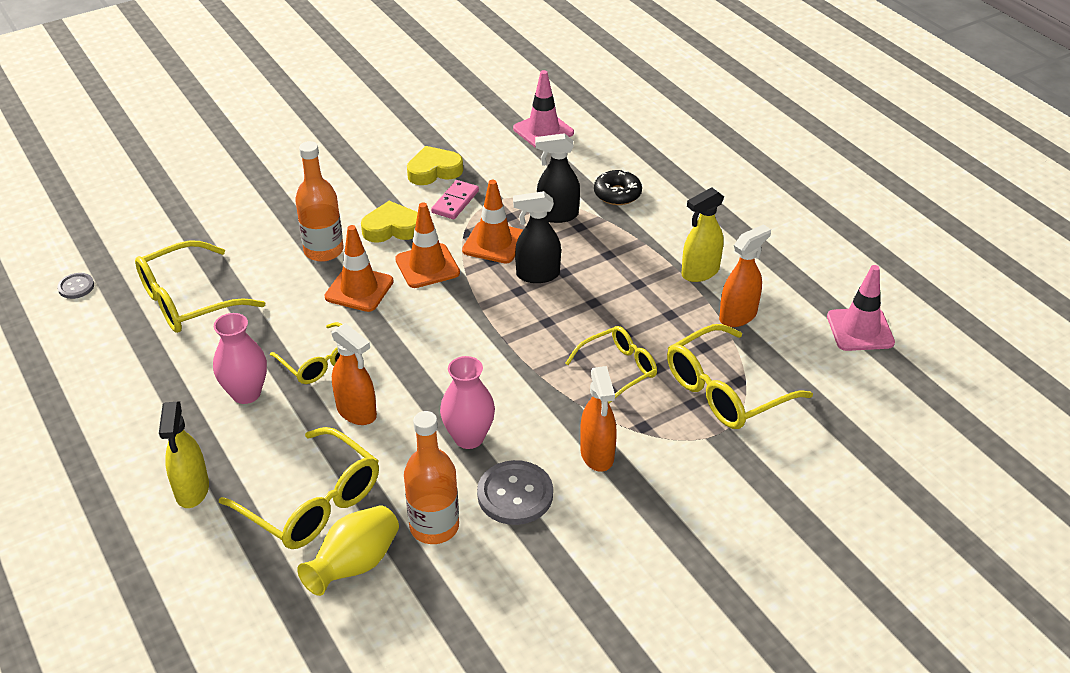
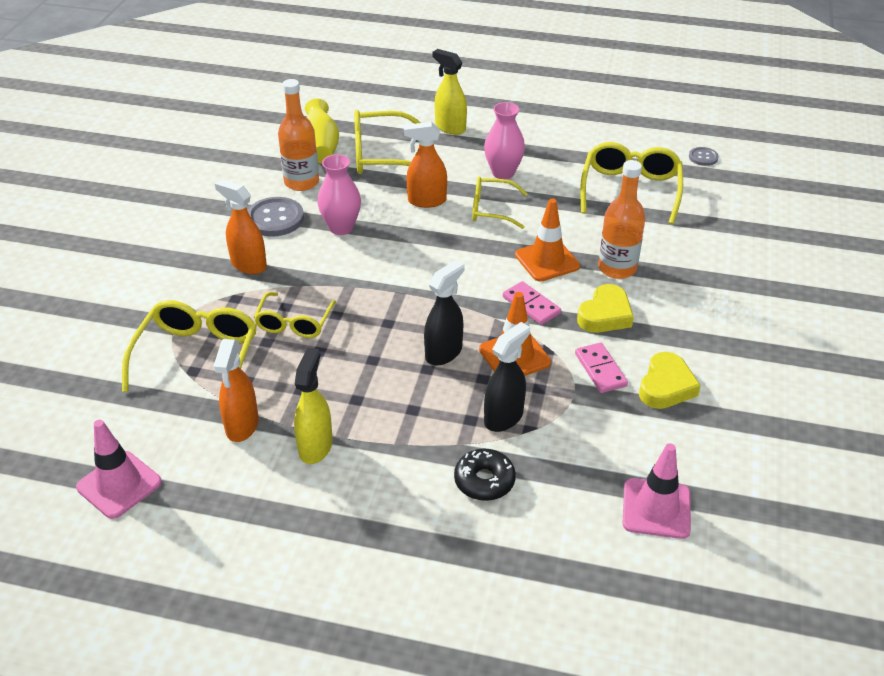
camera: 135 degrees right, 0 degrees up
orange traffic cone [395,202,460,288] -> pink domino [503,281,561,325]

